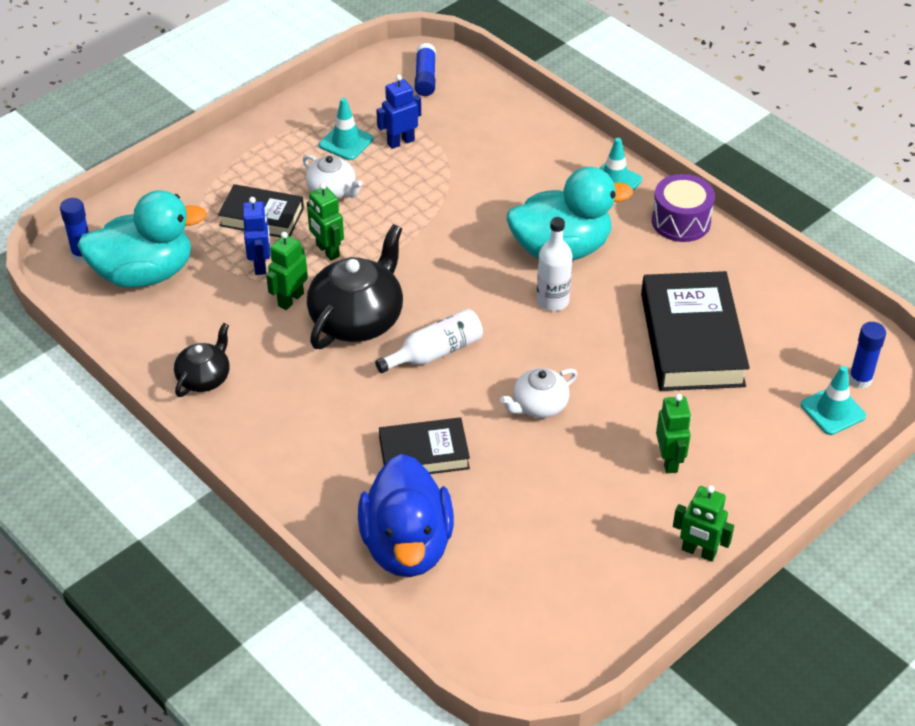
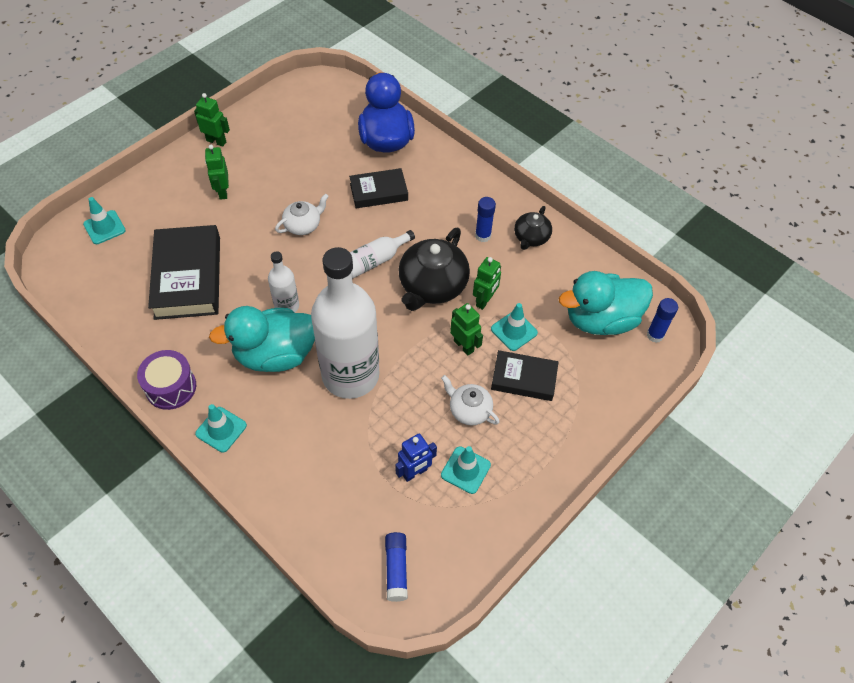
camera: 175 degrees right, 10 degrees up
blue robot [243,197,270,275] -> turquoise traffic cone [491,303,538,351]
blue glue stick [849,322,886,389] -> blue glue stick moved to [475,197,496,242]
none -> white bottle [311,247,379,399]

